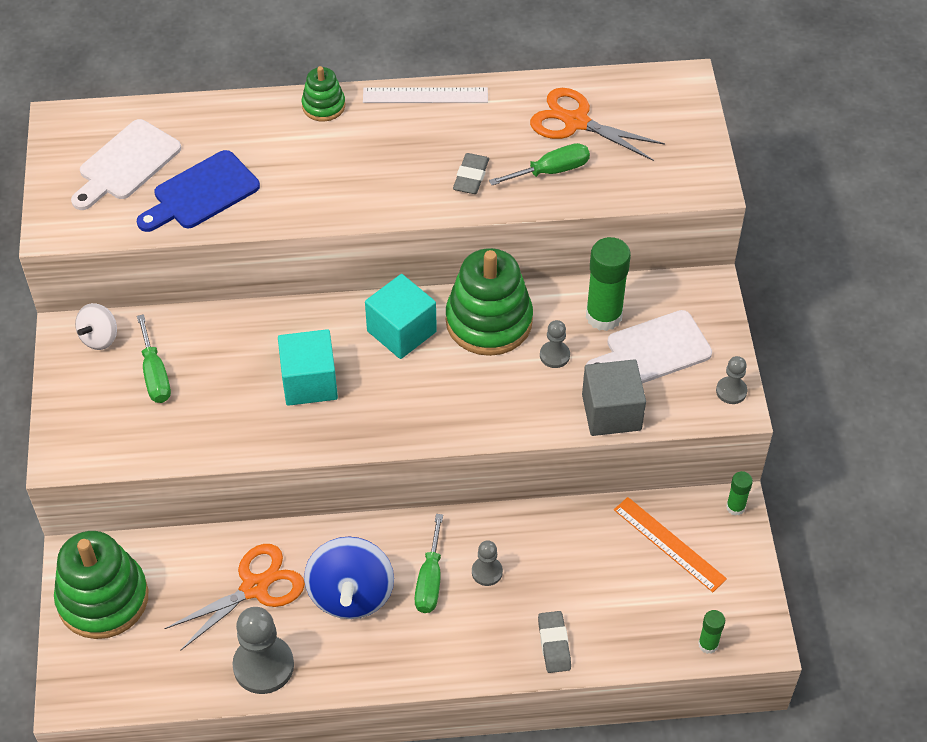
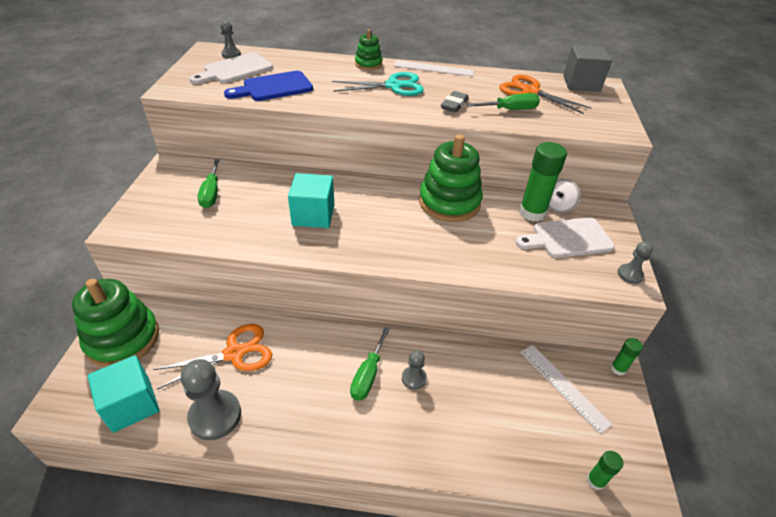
camera: 10 degrees right, 10 degrees down
white spinning top [75,303,117,350] -> white spinning top moved to [548,179,581,213]
blue spinning top [304,536,394,619] -> none
turquoise cube [365,274,437,359] -> turquoise cube moved to [88,355,159,433]
grey eraser [538,611,571,673] -> none
grey pawn [540,320,570,368] -> grey pawn moved to [220,21,241,58]
grey cube [582,359,646,436] -> grey cube moved to [563,45,612,92]
orange ruler [614,497,727,592] -> white ruler [521,345,612,434]
none -> turquoise scissors [332,72,424,96]

